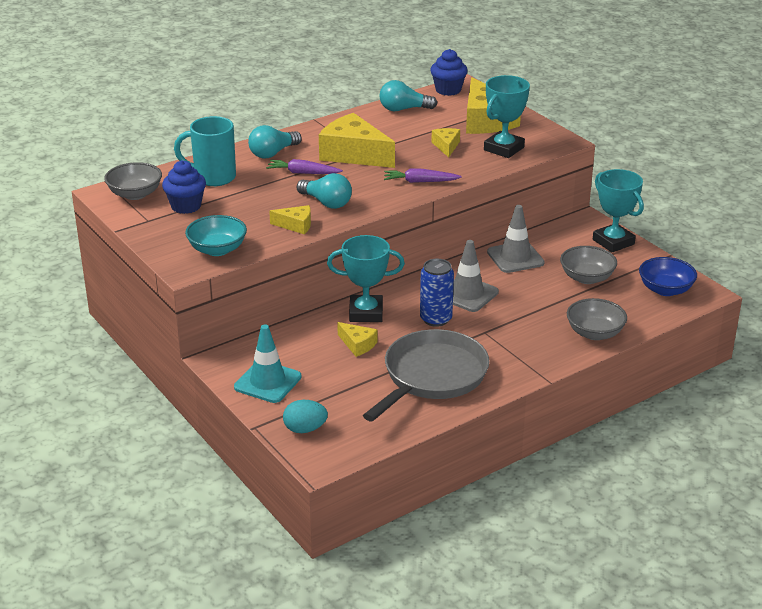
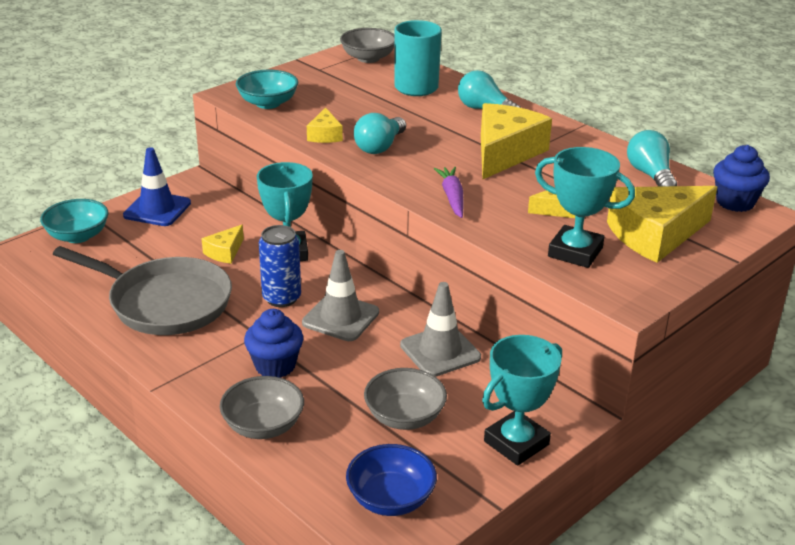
camera: 80 degrees right, 0 degrees up
blue cupcake [162,160,206,214] -> blue cupcake moved to [244,309,303,378]
turquoise traffic cone [234,324,302,403] -> blue traffic cone [123,147,191,226]
purple carrot [266,159,343,174] -> none
turquoise egg [283,400,328,433] -> turquoise bowl [40,199,109,243]

